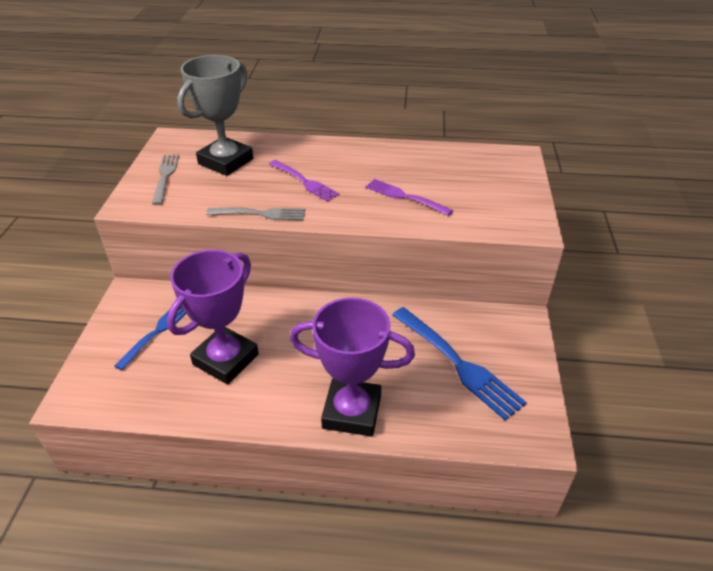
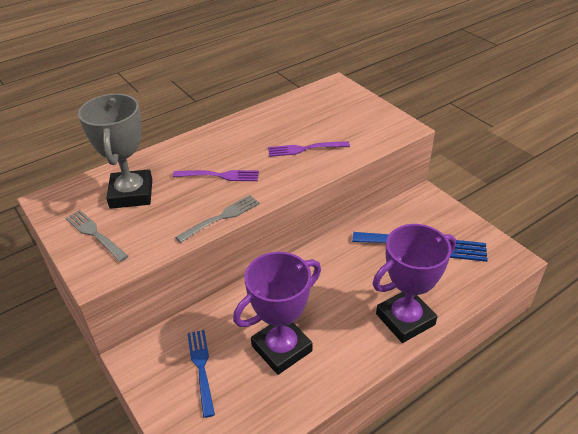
camera: 40 degrees left, 0 degrees up
purple trophy [167,250,259,385] -> purple trophy turned 60 degrees clockwise [233,252,321,375]

